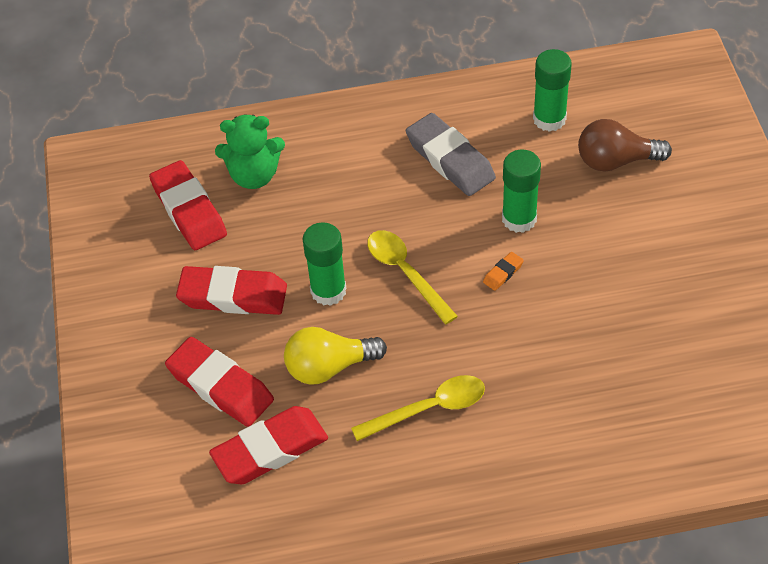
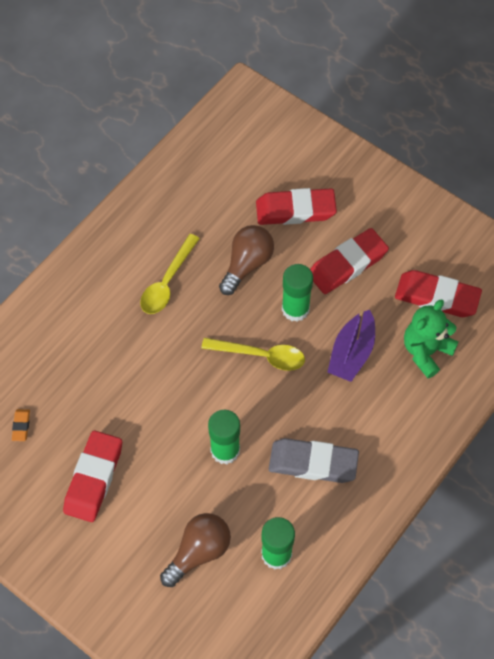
camera: 135 degrees right, 10 degrees up
red eraser [209,406,328,485] -> red eraser moved to [63,430,122,522]
yellow light bulb [284,327,387,385] -> brown light bulb [219,225,274,295]
orange eraser [483,252,524,291] -> orange eraser moved to [12,409,30,441]
none -> purple boat [328,310,375,382]

